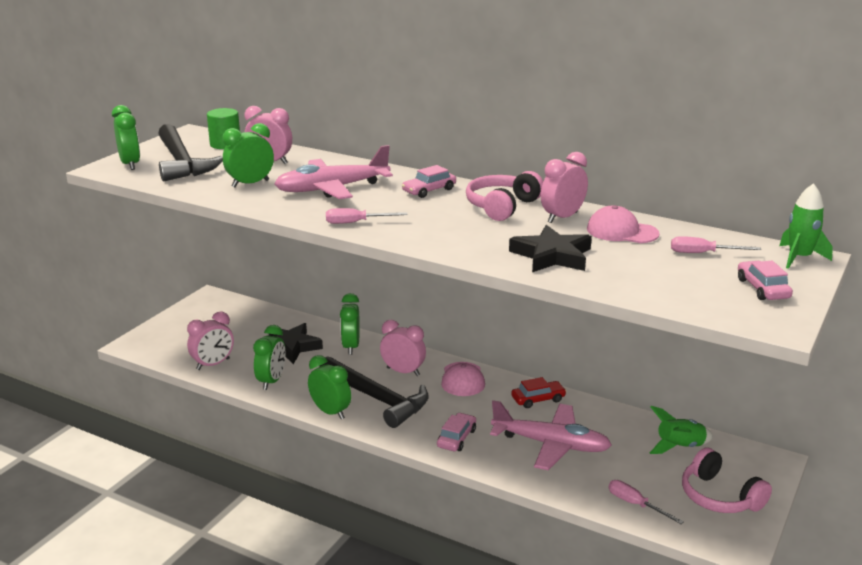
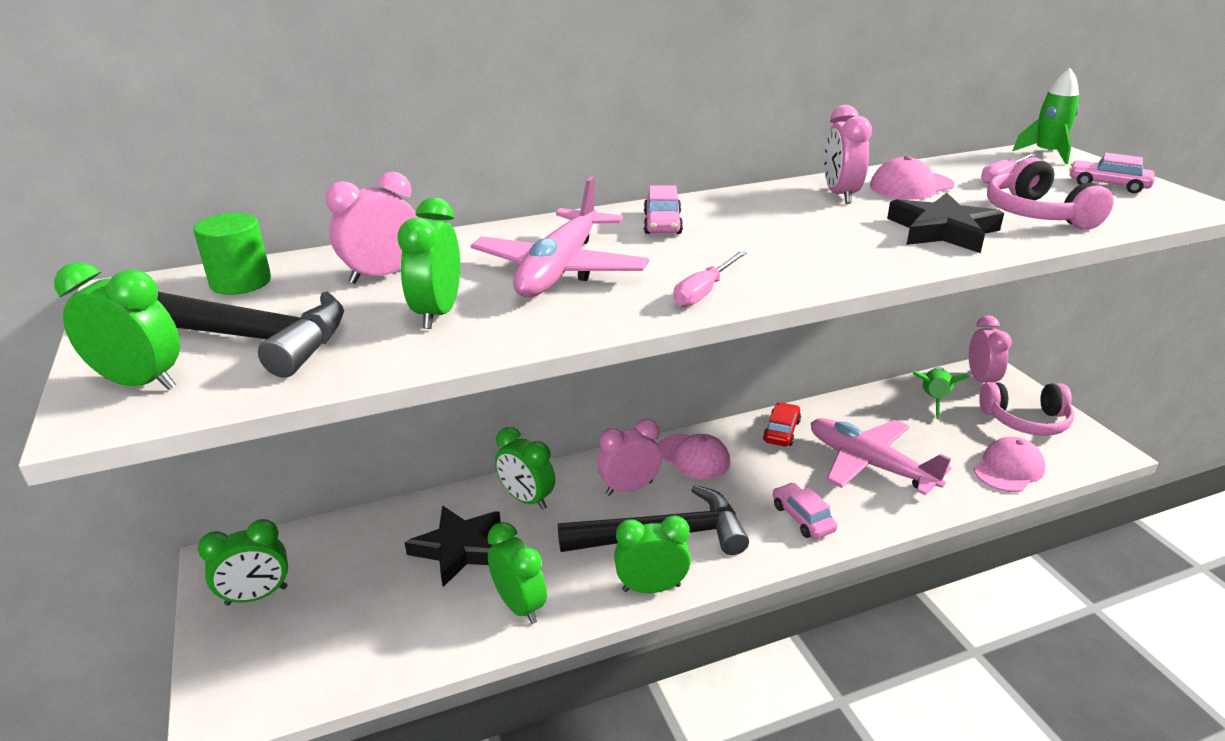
camera: 50 degrees left, 5 degrees up
pink clock [187,311,234,370] -> pink clock moved to [969,315,1012,383]
pink headphones [466,171,543,221] -> pink headphones moved to [987,157,1114,230]
pink plane [490,400,612,470] -> pink plane turned 105 degrees counterclockwise [811,418,952,495]
pink screwdriver [609,480,684,524] -> pink cap [974,437,1045,492]
none -> green clock [198,519,288,606]

